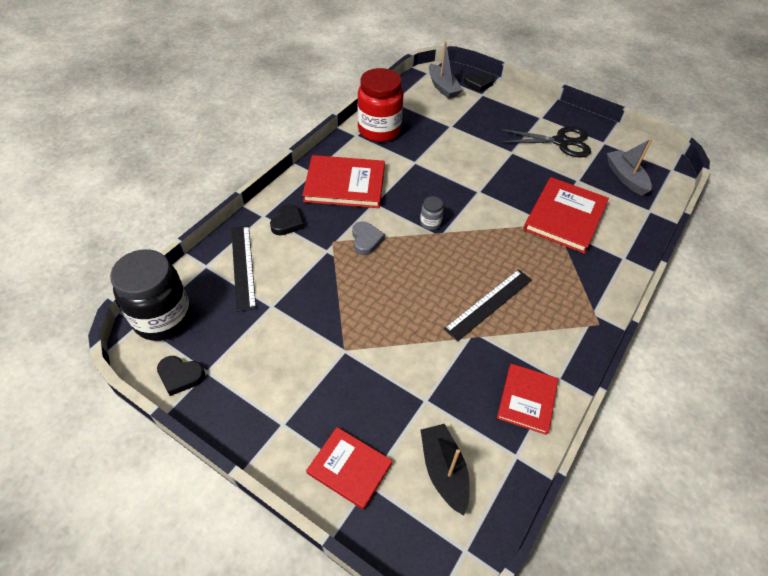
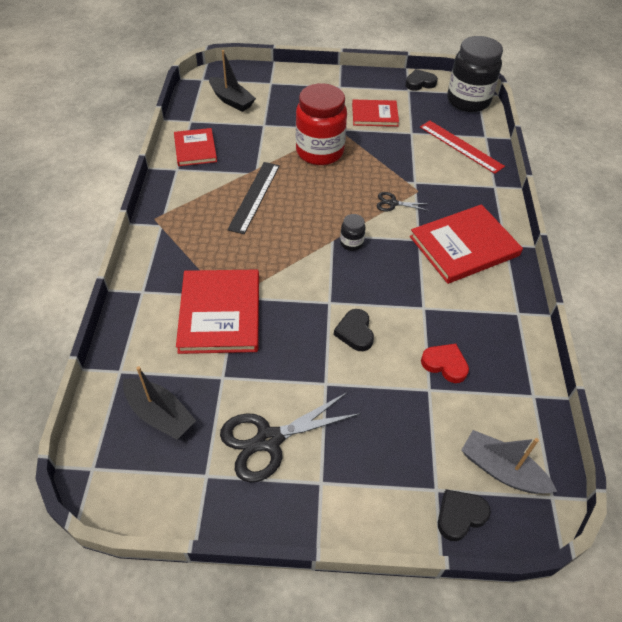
camera: 150 degrees right, 0 degrees up
black ruler [231,226,256,312] -> red ruler [420,121,505,174]
black heart [270,204,304,235] -> black heart moved to [334,309,374,351]
red book [306,427,392,510] -> red book moved to [352,100,399,127]
grey heart [352,221,385,255] -> black scissors [377,192,429,211]
red jar [357,68,404,142] -> red jar moved to [296,83,347,165]
grey jar [420,196,444,230] -> black jar [340,214,365,251]
grey boat [607,139,652,195] -> black boat [123,366,196,439]
none -> red heart [421,344,469,383]

